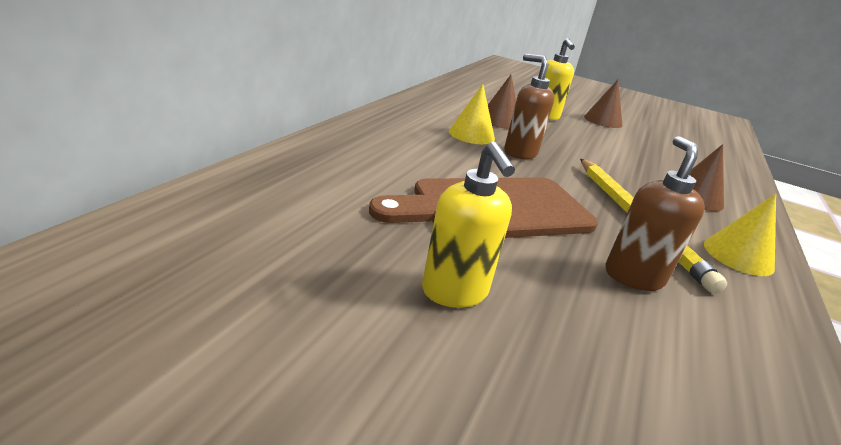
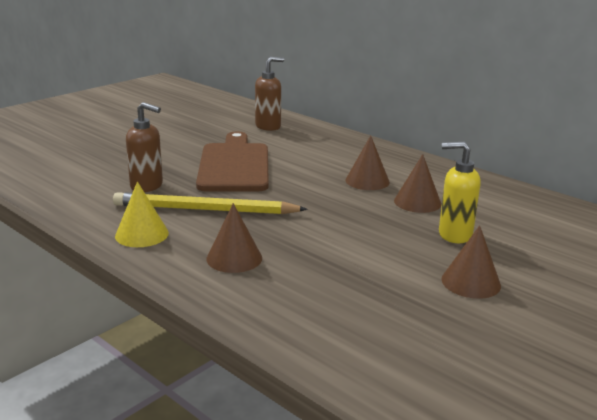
camera: 110 degrees right, 5 degrees down
yellow soap dispenser [422,141,515,308] -> none
yellow cone [449,84,495,144] -> brown cone [346,135,390,190]
brown soap dispenser [504,54,554,159] -> brown soap dispenser moved to [255,57,284,131]

